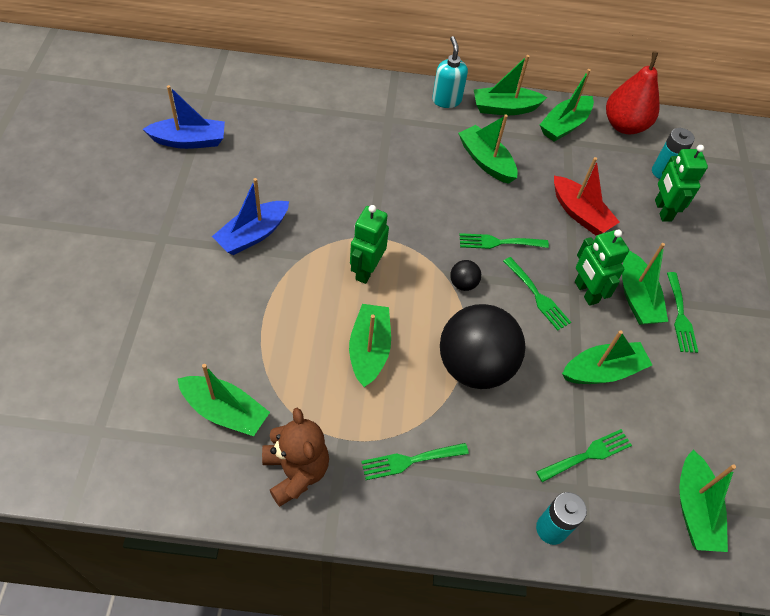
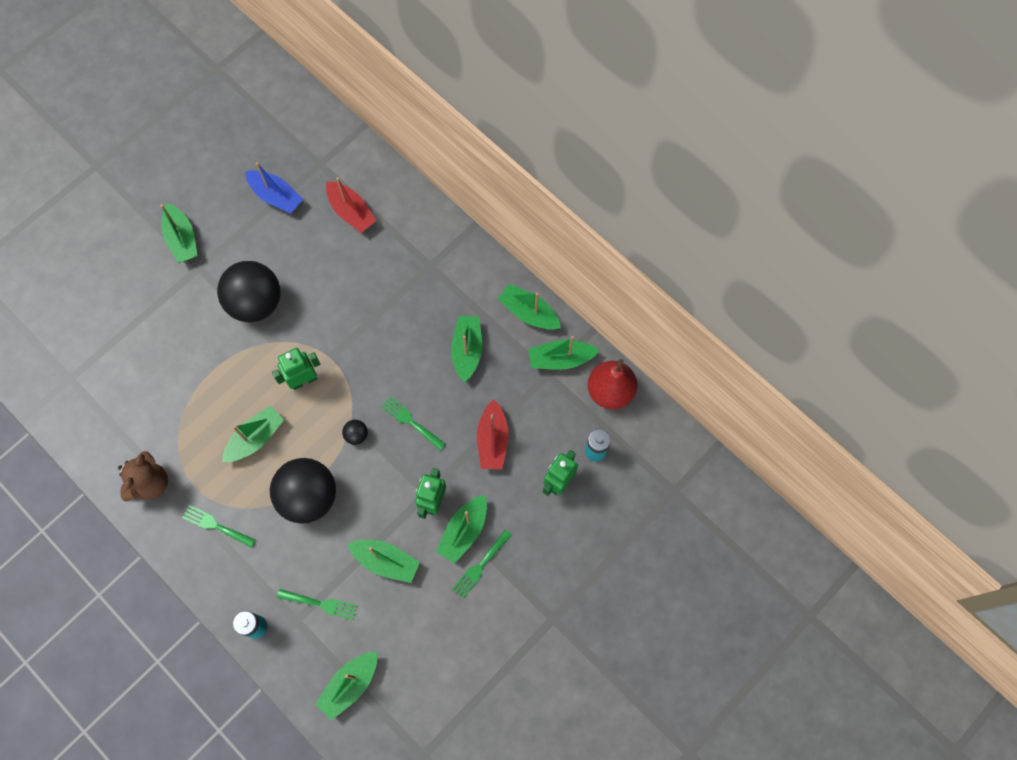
camera: 45 degrees right, 15 degrees up
green boat [177,364,270,436] -> green boat moved to [160,203,198,263]
blue boat [212,178,289,255] -> black ball [217,261,280,322]
turquoise soap dispenser [432,36,468,108] -> none
green fork [503,257,571,331] -> none
none -> red boat [326,177,376,233]

